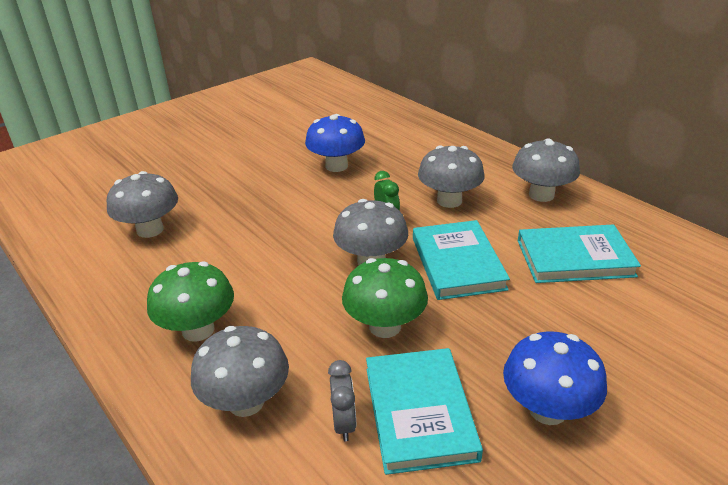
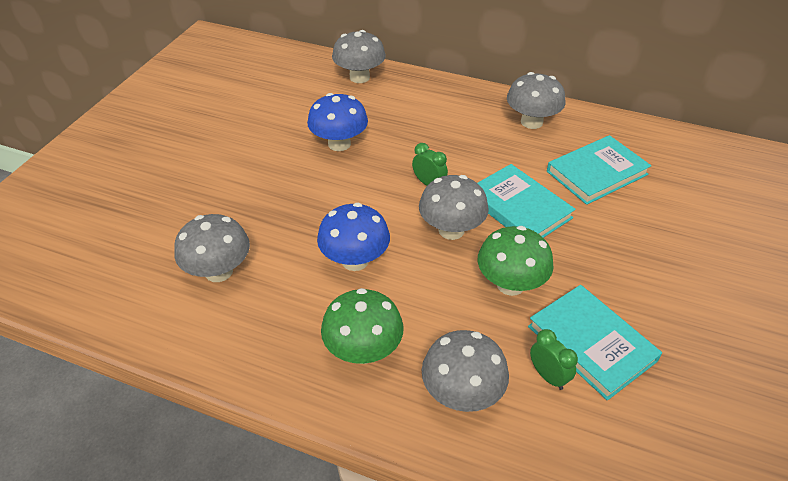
camera: 30 degrees left, 10 degrees up
grey clock [328,360,356,441] -> green clock [530,329,578,390]
grey mushroom [418,145,485,208] -> grey mushroom moved to [332,30,386,83]
blue mushroom [503,331,607,425] -> blue mushroom moved to [317,203,390,271]

